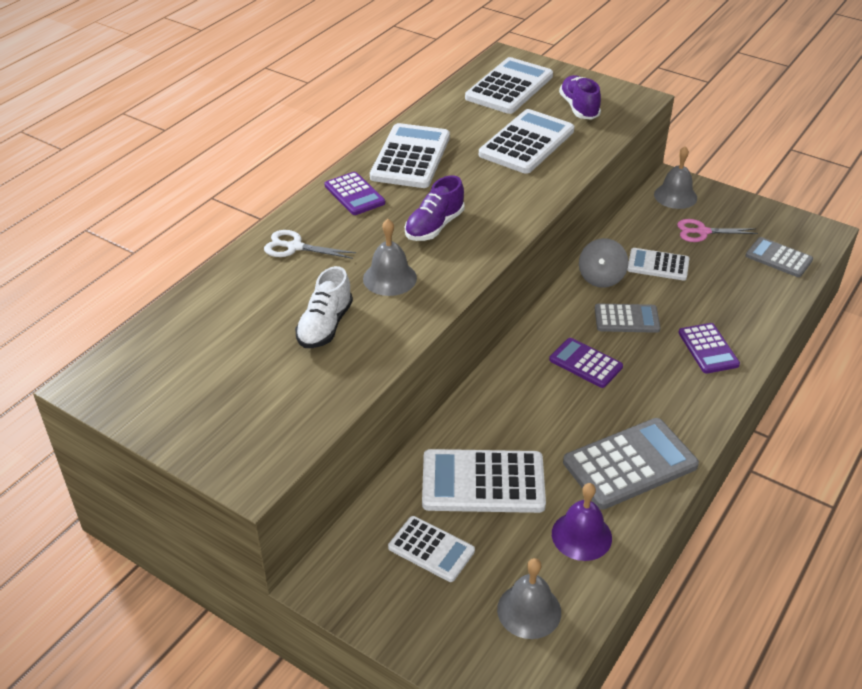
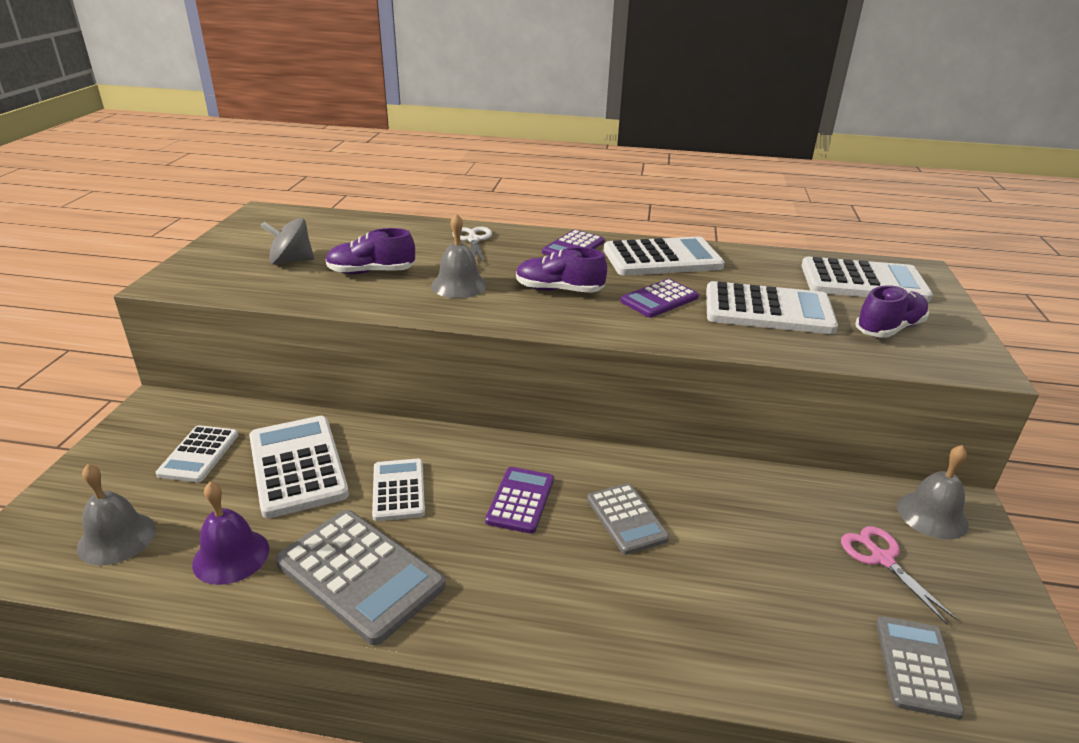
camera: 65 degrees right, 10 degrees down
white shoe [295,266,353,348] -> purple shoe [326,228,415,274]
grey spinning top [579,238,629,288] -> grey spinning top moved to [261,218,314,265]
white calculator [627,248,690,281] -> white calculator moved to [372,459,425,521]
purple calculator [678,323,740,374] -> purple calculator moved to [620,279,699,318]

